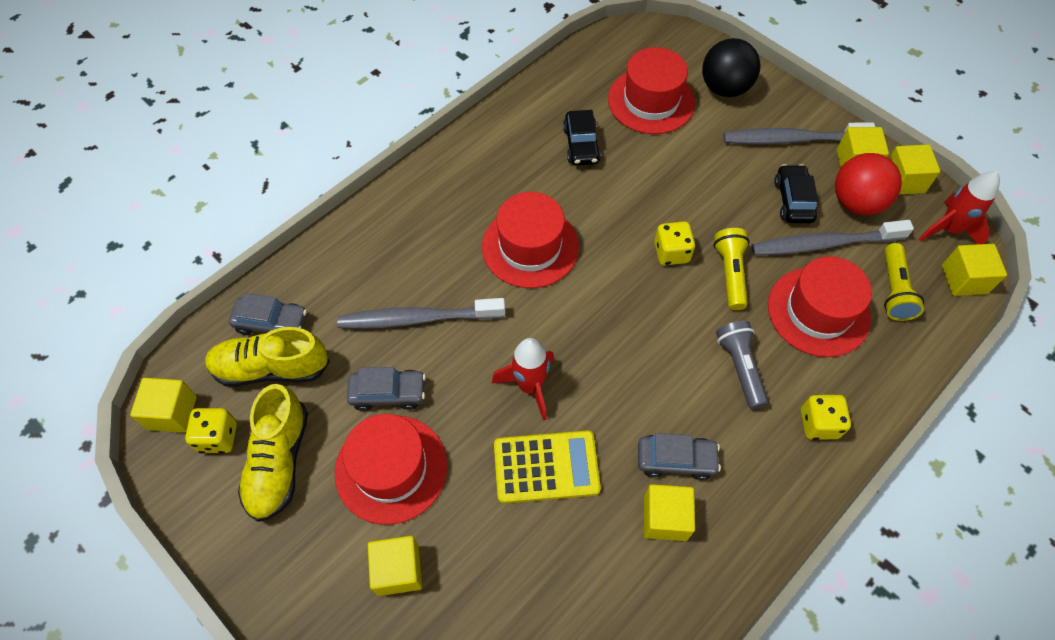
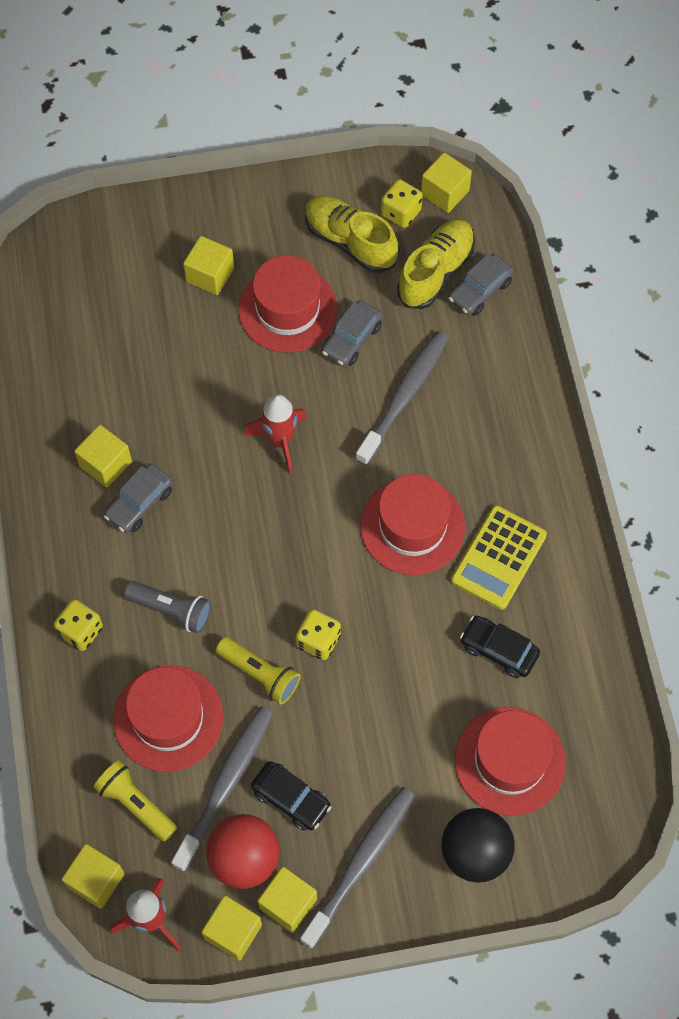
camera: 125 degrees right, 5 degrees up
yellow calculator [494,430,601,504] -> yellow calculator moved to [451,505,547,610]

